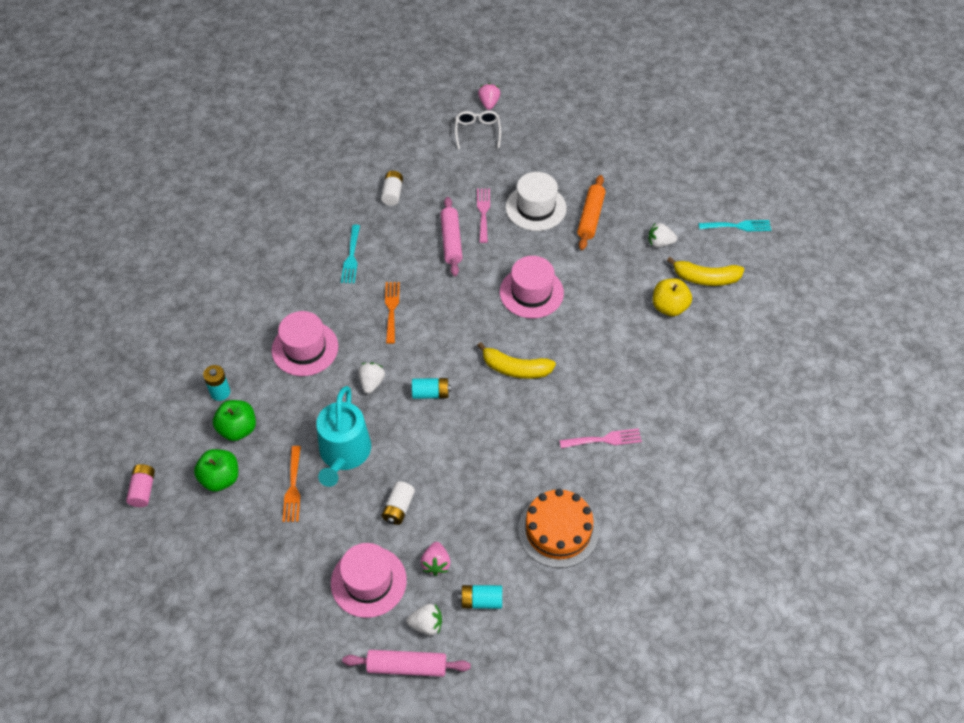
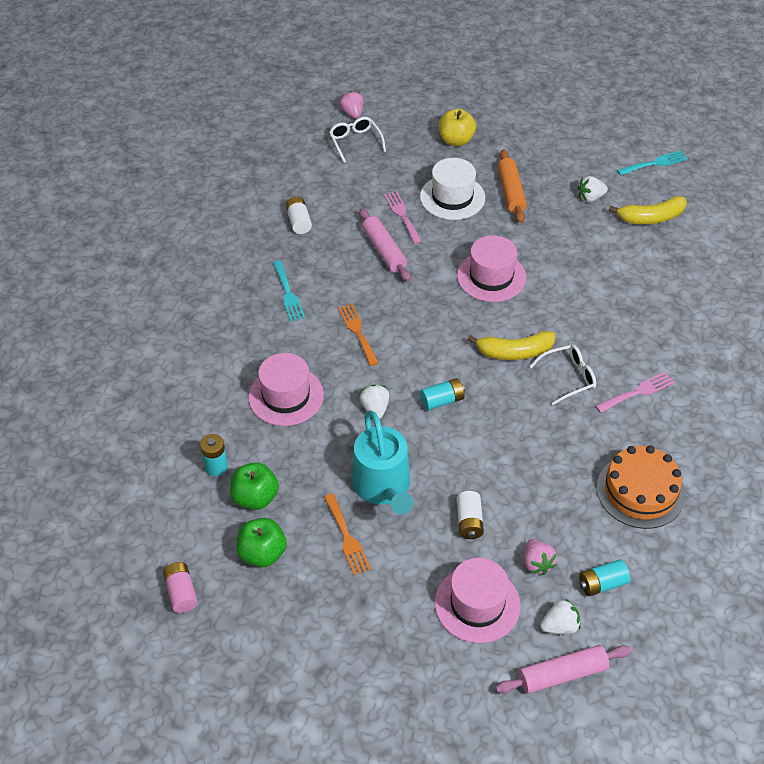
camera: 20 degrees left, 5 degrees down
yellow apple [653,278,692,317] -> yellow apple moved to [439,109,476,146]
none -> white glasses [530,345,596,405]

